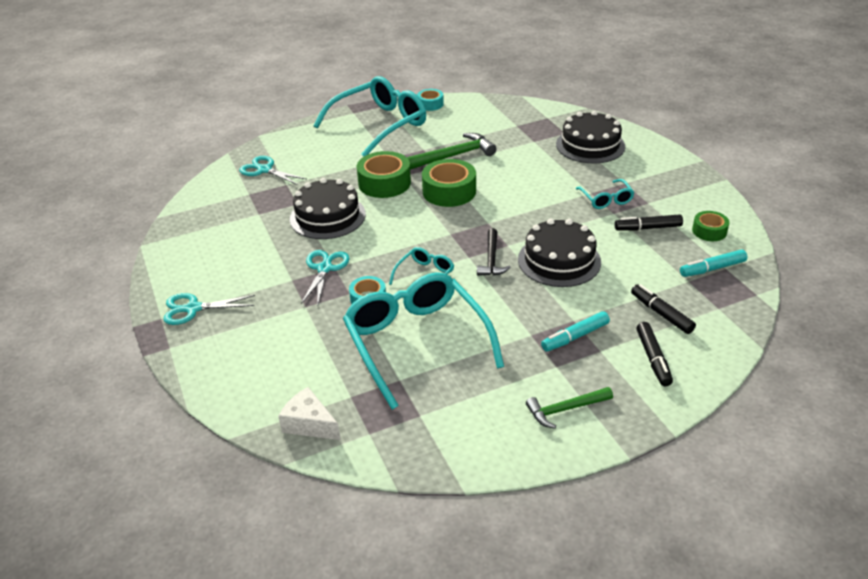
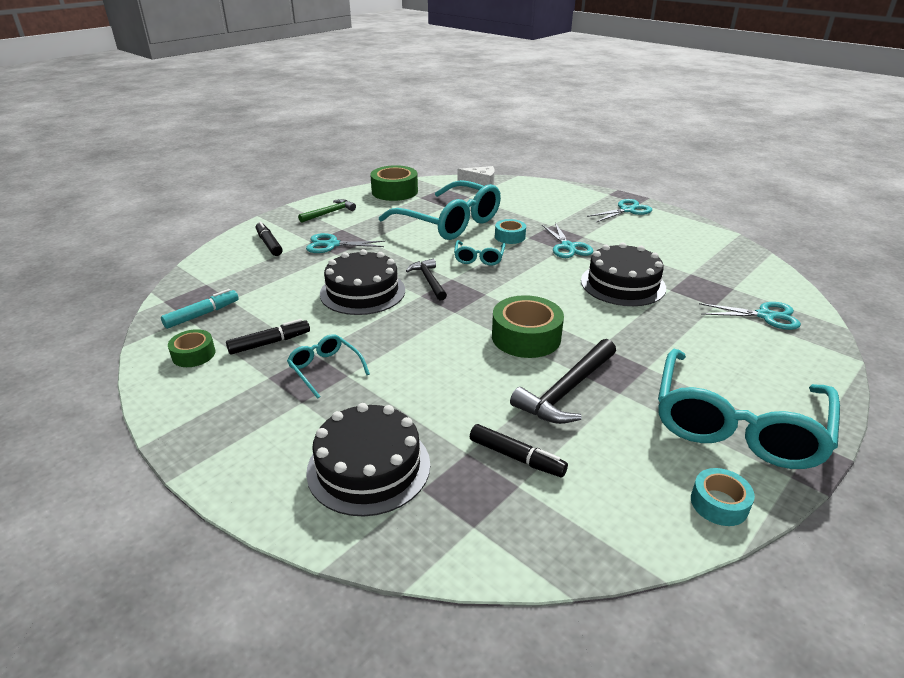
camera: 155 degrees right, 5 degrees down
green tape [357,151,411,198] -> green tape moved to [370,165,418,201]
green hammer [407,133,496,170] -> black hammer [510,339,616,424]
turquoise marker [541,311,610,352] -> turquoise scissors [306,233,386,253]
black marker [631,284,696,334] -> black marker moved to [470,424,568,477]

